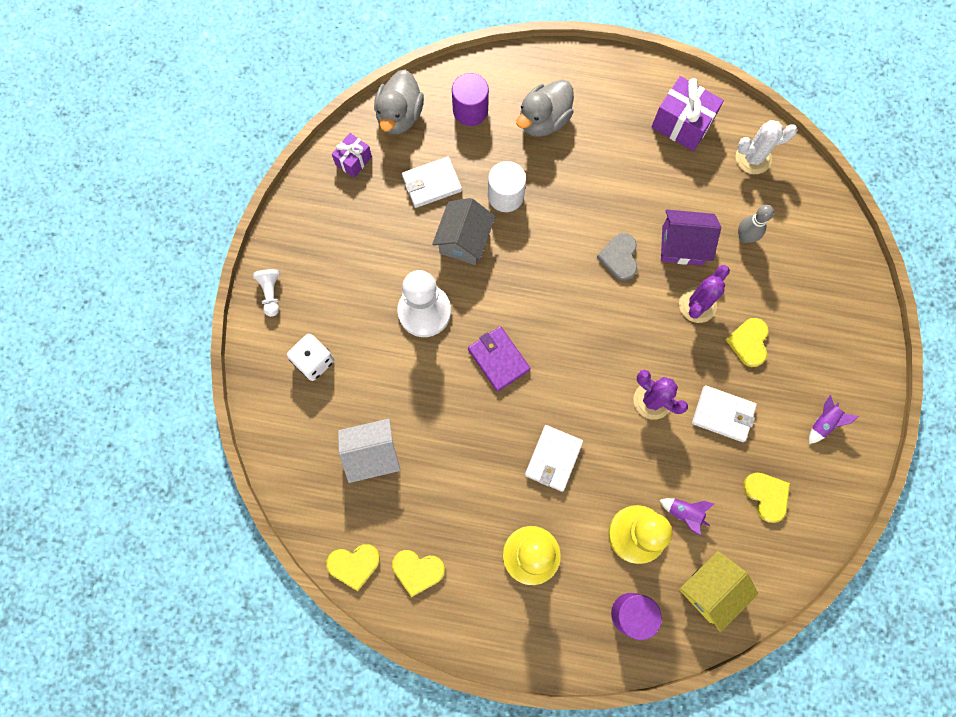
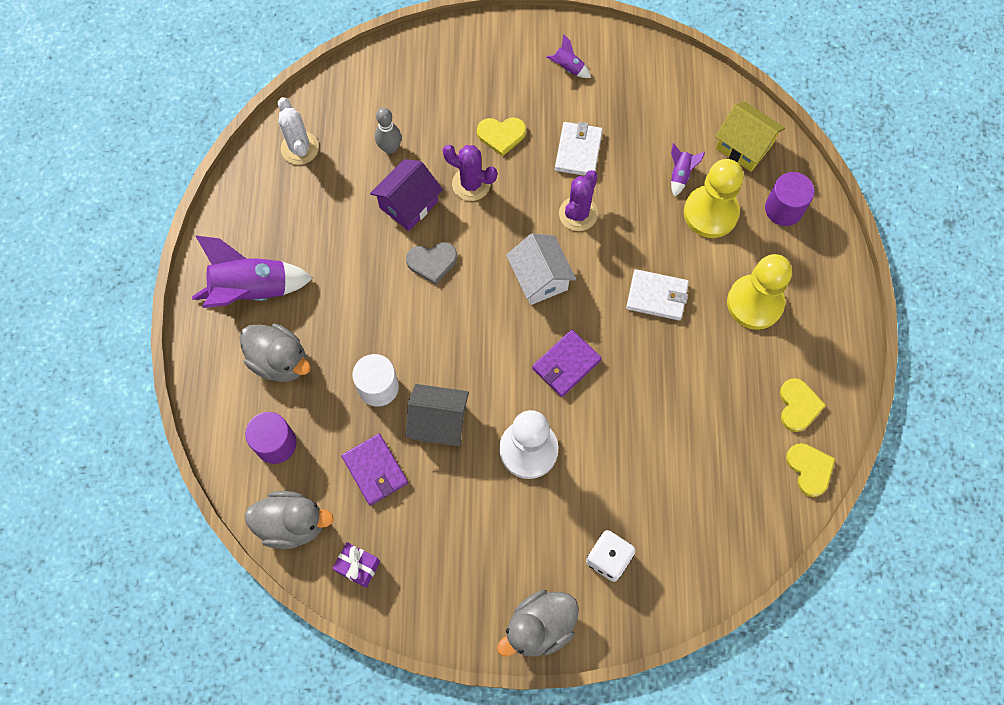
camera: 100 degrees left, 5 degrees down
white pawn [253,269,280,317] -> grey duck [497,590,579,657]
white house [338,419,401,483] -> white house moved to [506,234,576,305]
white wallet [402,157,462,208] -> purple wallet [341,434,408,506]
purple gift [651,76,724,151] -> none
purple house [661,209,721,265] -> purple house turned 45 degrees clockwise [370,159,443,231]
yellow heart [743,473,790,523] -> none
none -> purple rocket [192,235,313,308]

